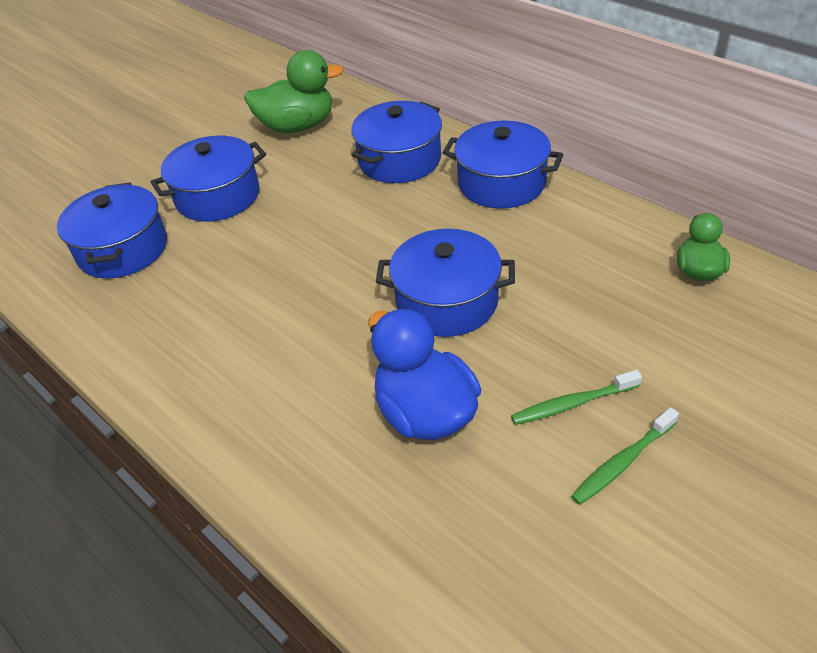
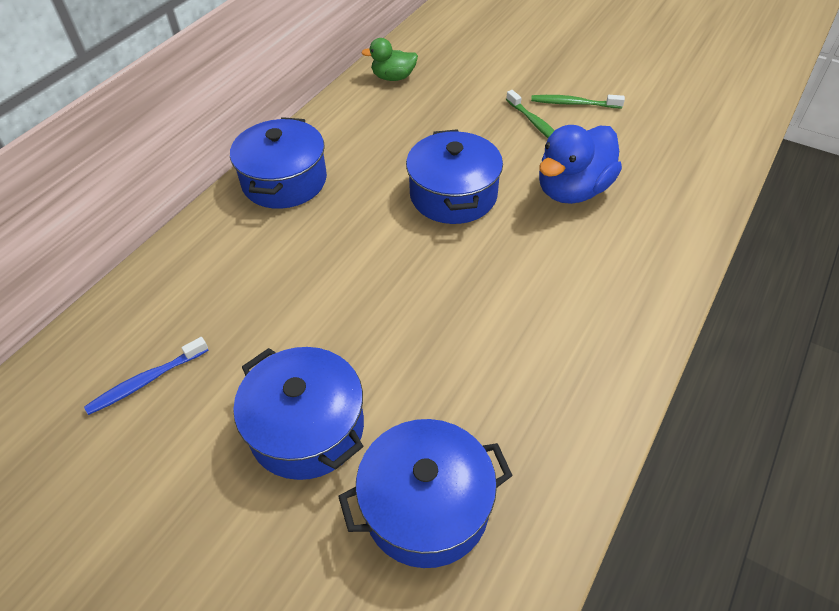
camera: 105 degrees left, 5 degrees up
green duck [244,50,344,133] -> blue toothbrush [84,337,209,415]
blue pot [351,101,442,183] -> none
green toothbrush [571,407,679,505] -> green toothbrush turned 150 degrees clockwise [531,95,625,108]

